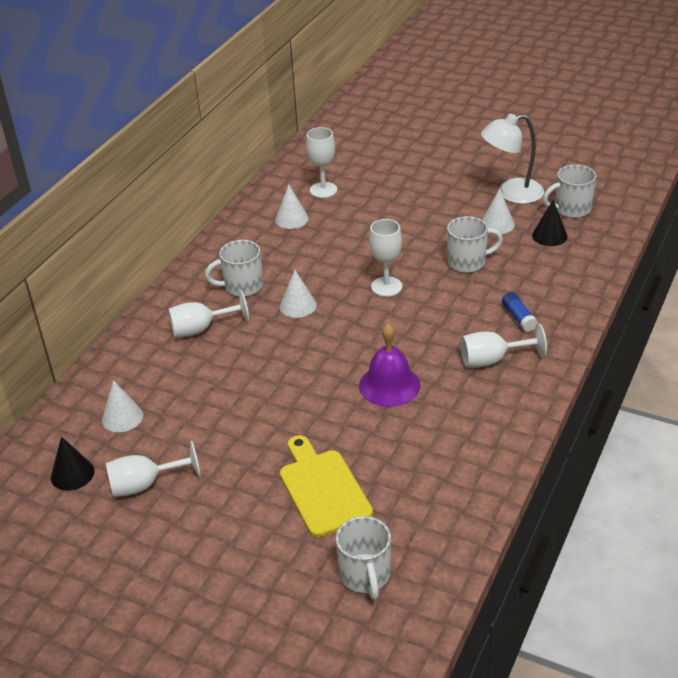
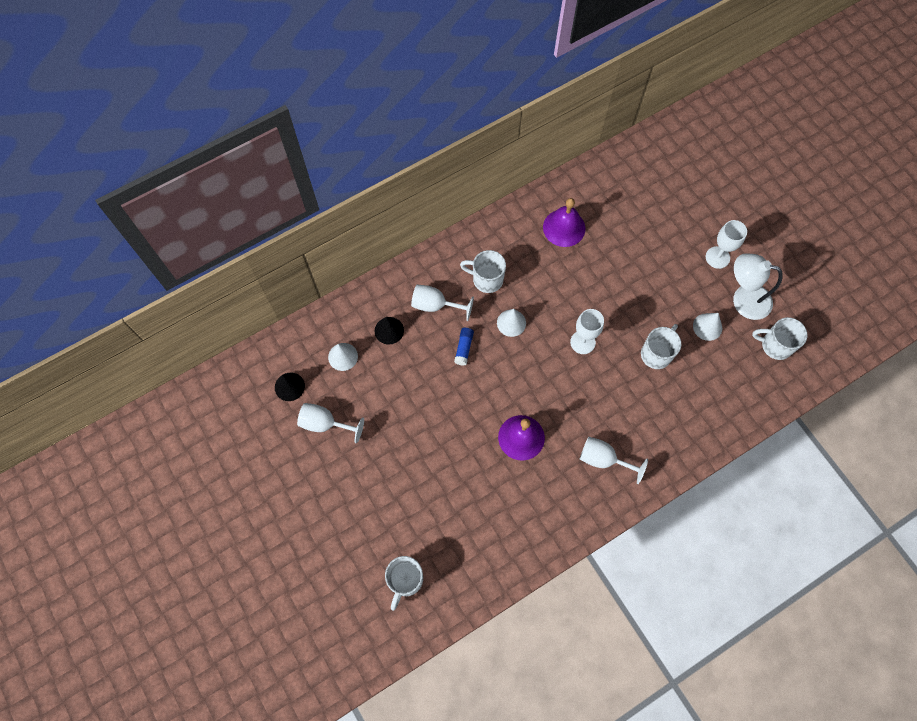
camera: 30 degrees right, 30 degrees up
white cone [275,184,309,229] -> purple bell [543,198,585,247]
yellow cutting board [280,435,373,537] -> none
white goblet [306,127,337,198] -> white goblet moved to [706,220,747,269]
white mug [447,216,503,273] -> white mug turned 75 degrees counterclockwise [641,324,681,369]
blue glue stick [502,292,538,332] -> blue glue stick moved to [454,328,474,365]
black cone [532,200,568,246] -> black cone moved to [375,317,404,345]

